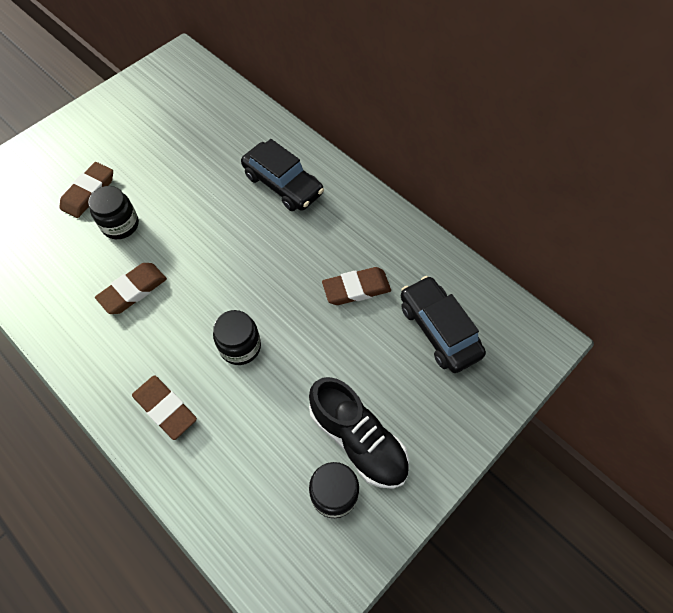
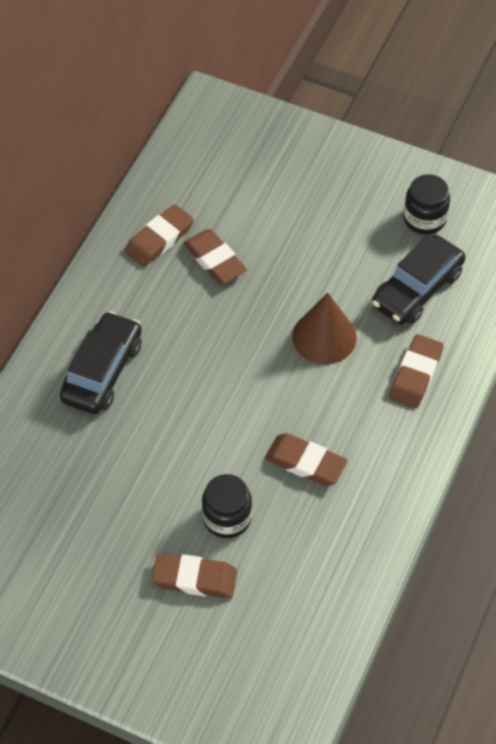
camera: 110 degrees left, 5 degrees down
black jar [213,310,261,365] -> brown cone [292,293,357,364]
black shoe [309,377,409,489] -> none
black car [401,276,486,373] -> black car moved to [372,235,465,325]
none -> brown eraser [125,204,194,267]

